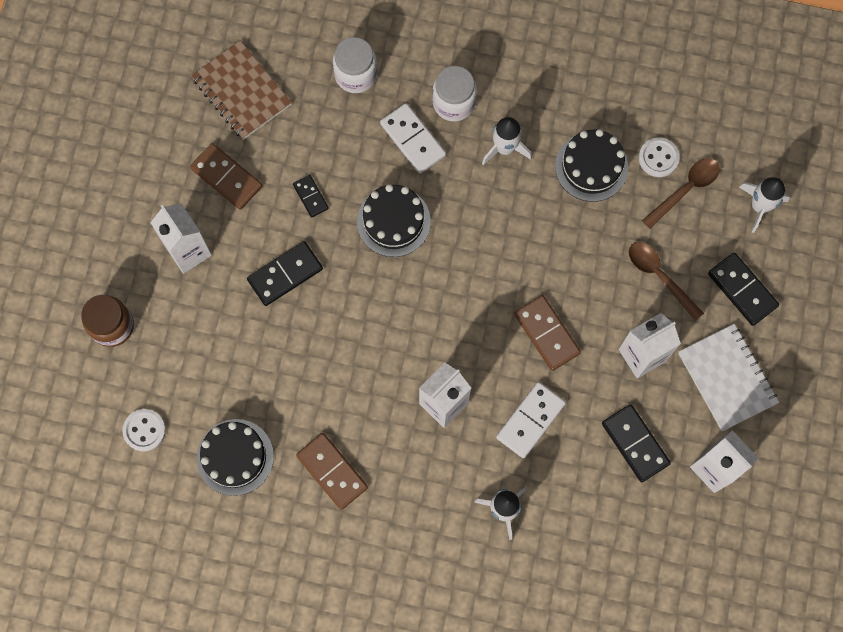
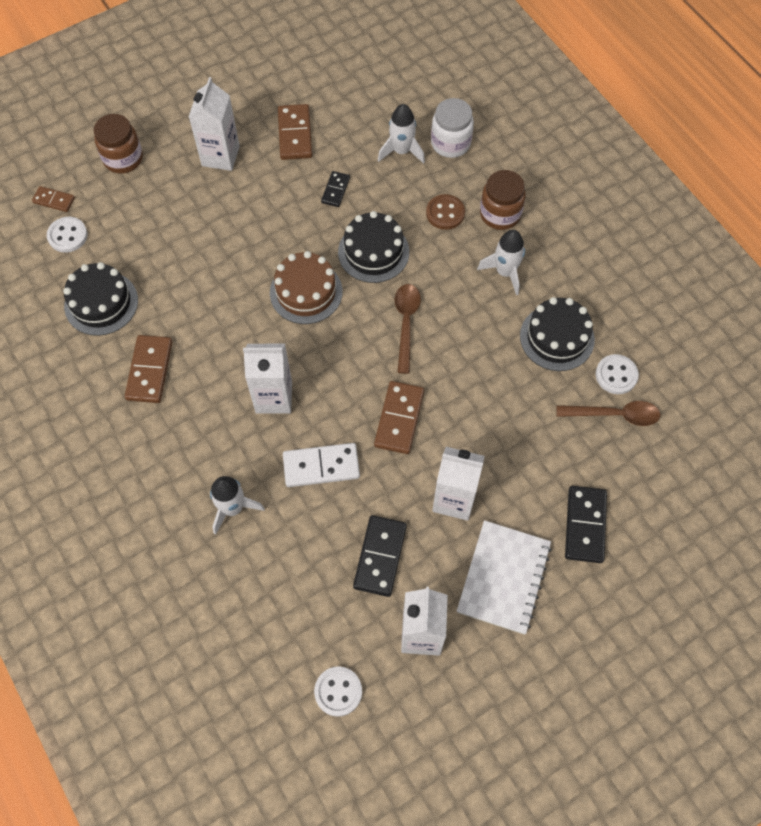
camera: 45 degrees right, 10 degrees down
brown notebook [191,41,292,140] -> none
black domino [247,241,323,306] -> none
white domino [380,103,446,174] -> brown button [426,194,465,230]
white jar [432,66,477,122] -> brown jar [480,170,526,230]
brown spoon [629,242,704,321] -> brown spoon moved to [395,284,421,374]
white rocket [739,177,790,233] -> white rocket moved to [378,104,425,164]
none -> brown domino [32,186,75,212]
none -> brown cake [270,251,343,324]
none -> white button [314,666,362,717]

